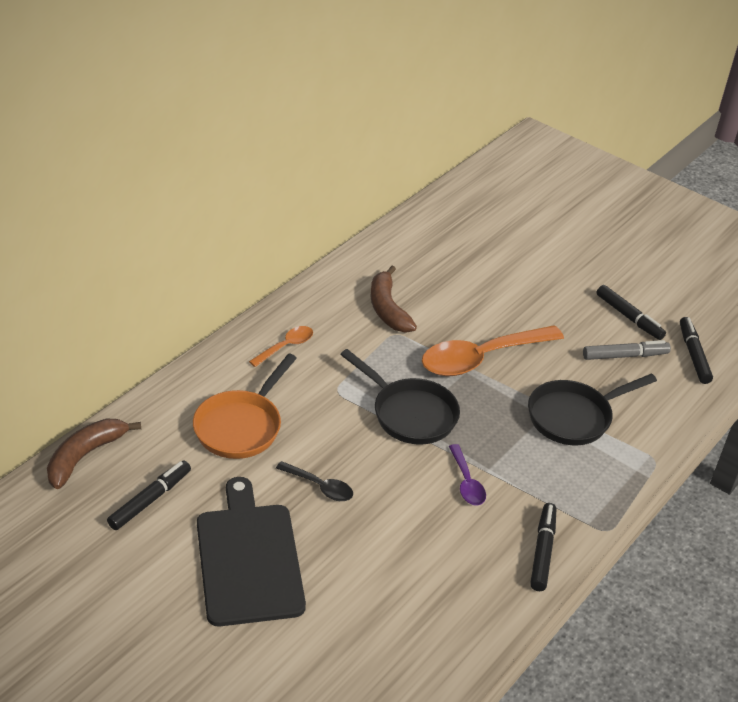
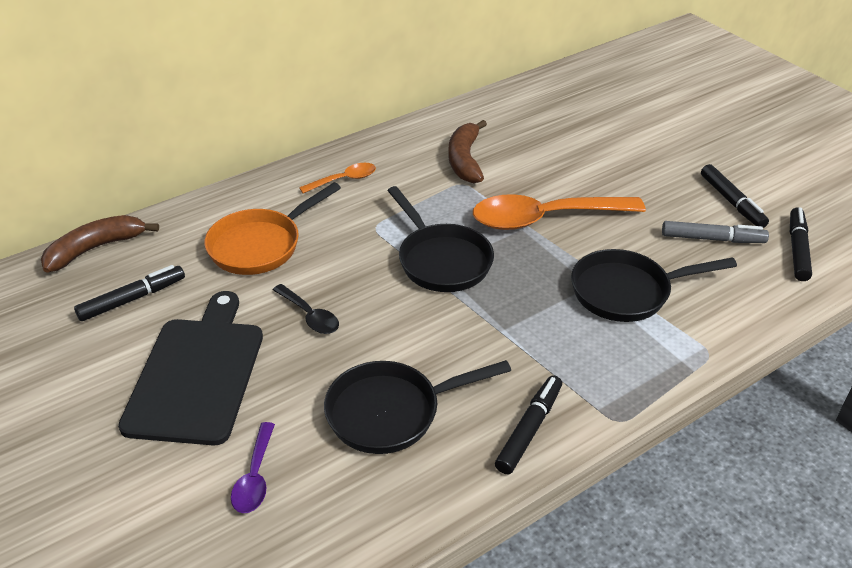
camera: 20 degrees right, 0 degrees up
purple spoon [449,444,486,505] -> purple spoon moved to [231,422,275,513]
none -> black pan [324,360,511,454]

